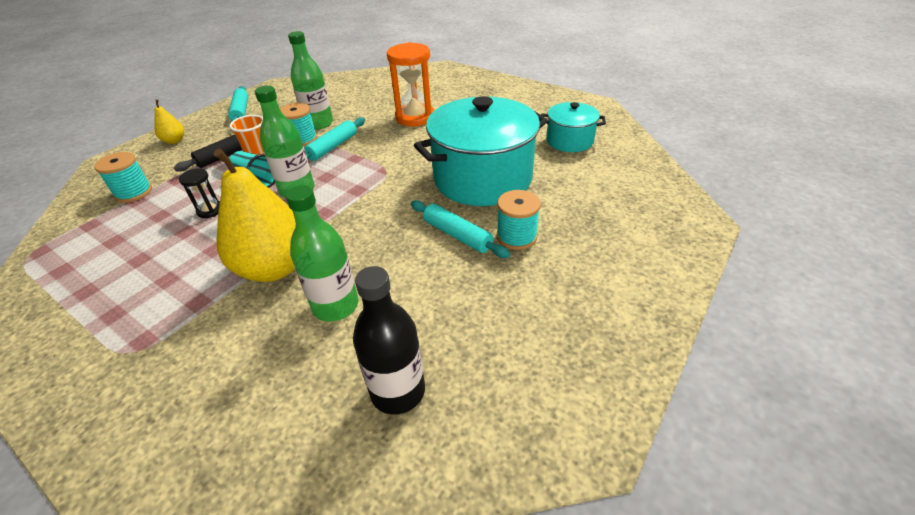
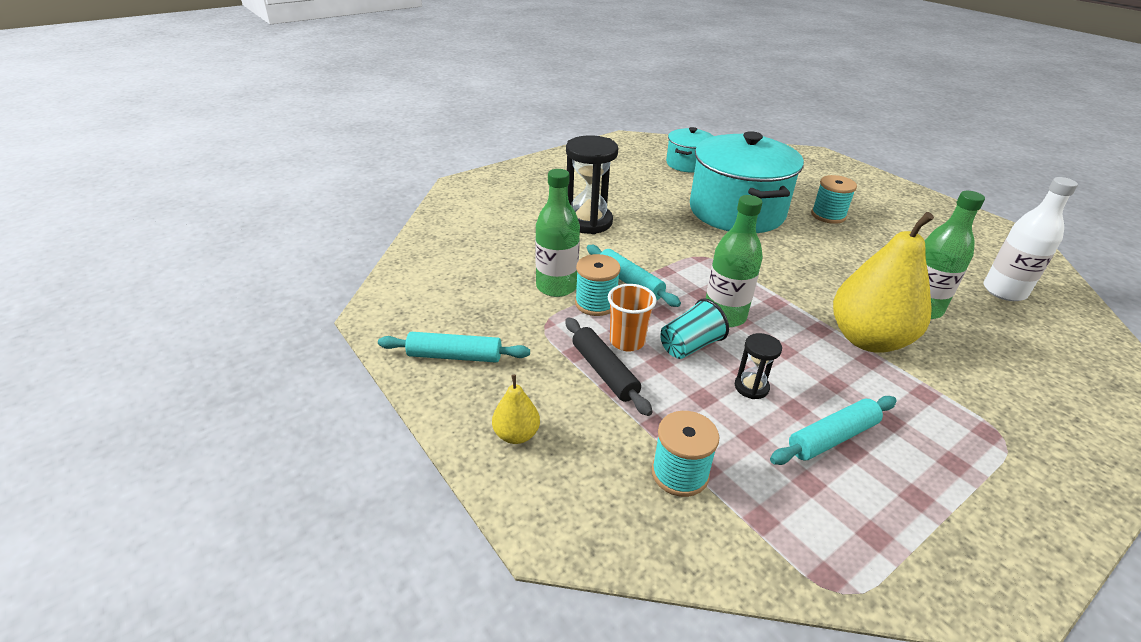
camera: 75 degrees left, 5 degrees down
black bottle [353,266,425,415] -> white bottle [983,177,1078,301]
orange hourglass [387,42,434,126] -> black hourglass [566,135,618,234]
turquoise rolling pin [411,200,510,258] -> turquoise rolling pin moved to [770,396,897,465]

